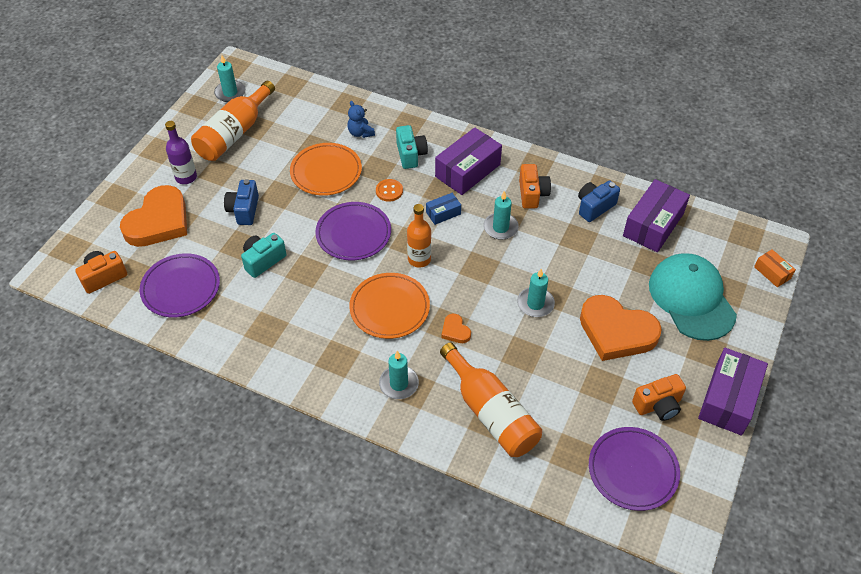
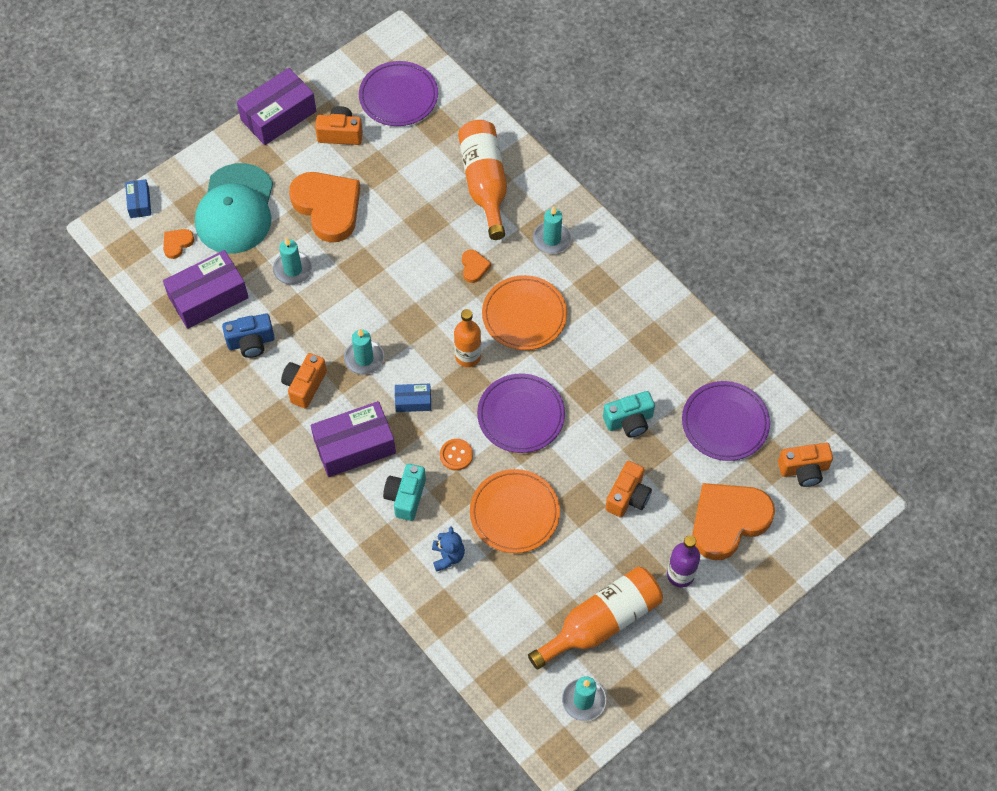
camera: 155 degrees left, 10 degrees up
blue camera [224,179,259,225] -> orange camera [605,461,652,517]
turquoise candle [517,269,555,317] -> turquoise candle moved to [273,237,312,285]
orange box [754,249,796,287] -> blue box [125,179,151,218]
none -> orange heart [163,229,194,259]

